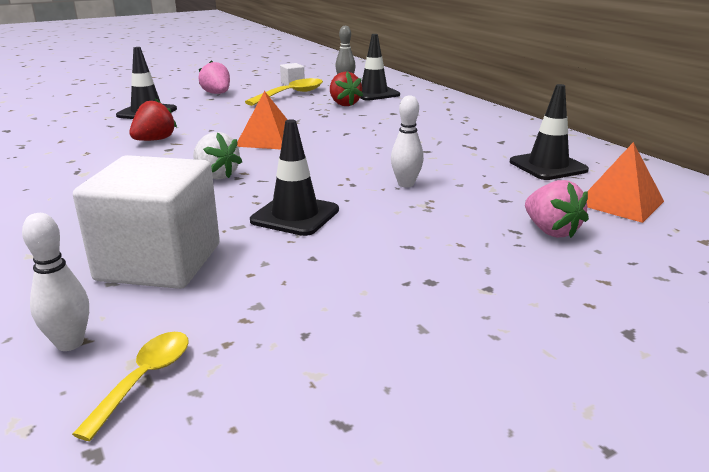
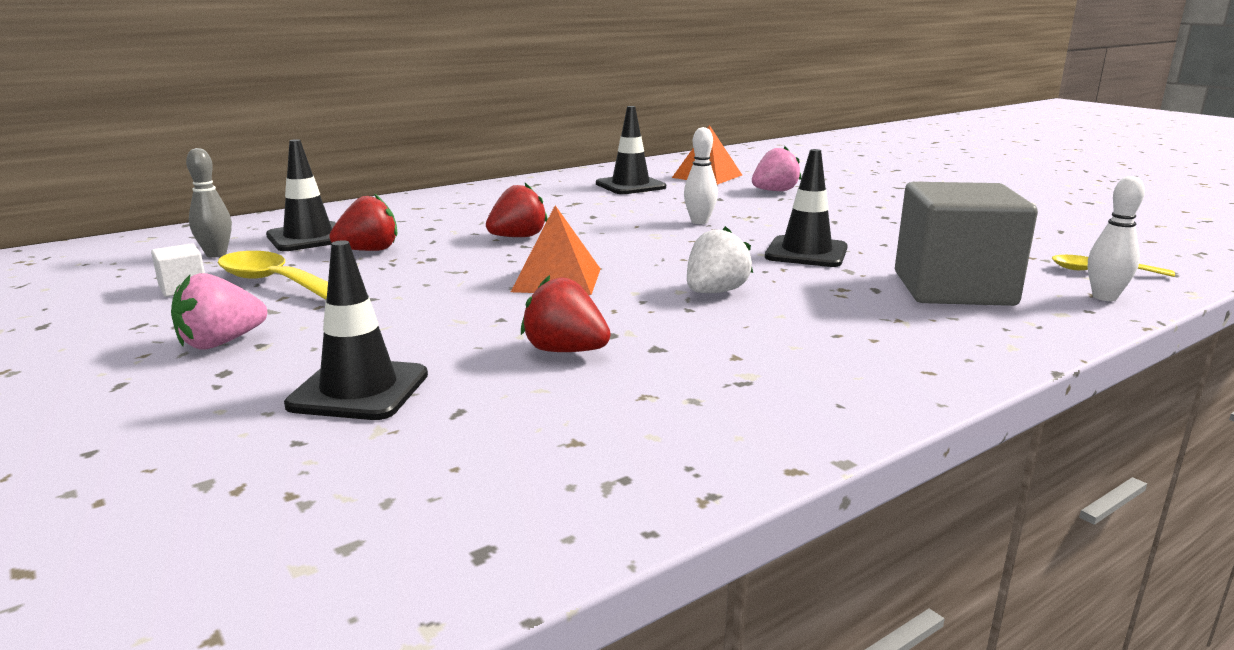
camera: 95 degrees left, 5 degrees down
white cube [73,155,220,289] -> grey cube [895,182,1038,306]
none -> red strawberry [486,183,548,237]

